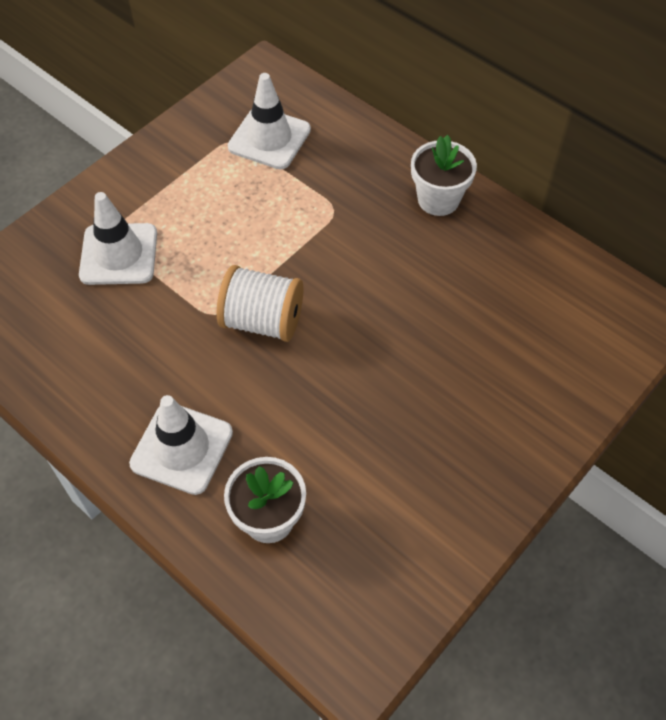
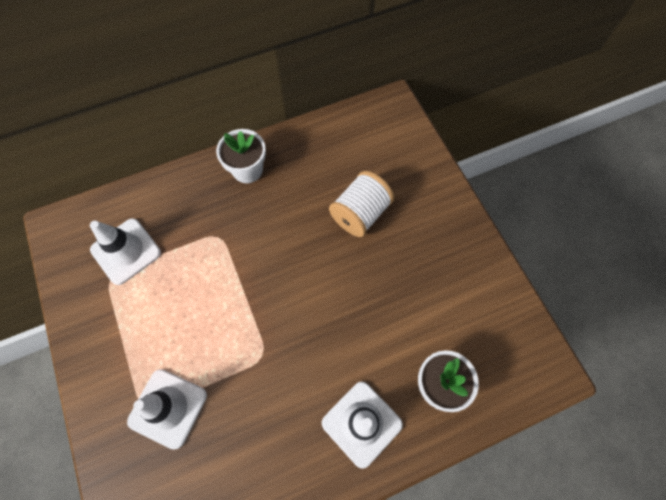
camera: 65 degrees left, 10 degrees up
white spool [217,265,304,342] -> white spool moved to [329,171,394,237]

